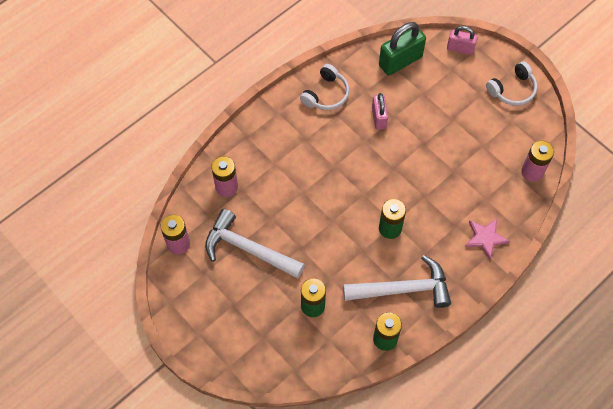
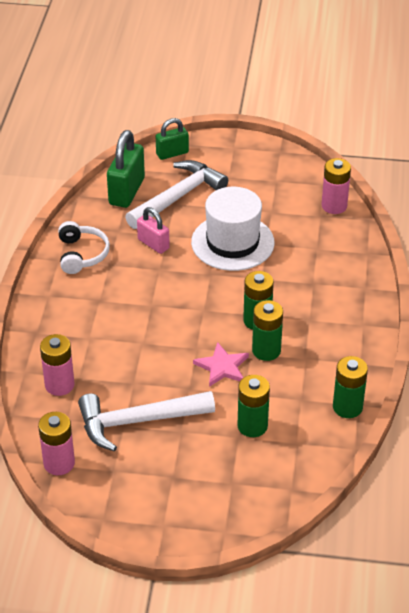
camera: 40 degrees left, 20 degrees down
white hammer [343,255,451,308] -> white hammer moved to [125,160,228,229]
pink padlock [447,26,478,55] -> green padlock [156,118,189,160]
pink star [465,218,510,260] -> pink star moved to [193,342,249,387]
white headphones [486,61,537,106] -> none
none -> white hat [191,187,275,271]
none -> green battery [252,300,283,361]

